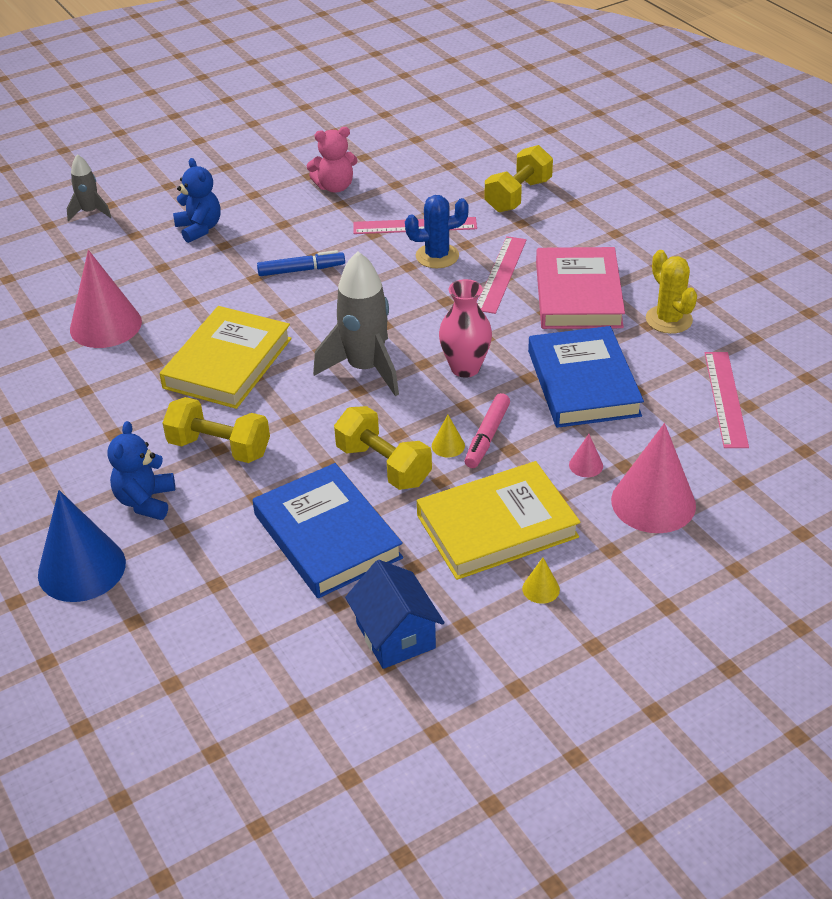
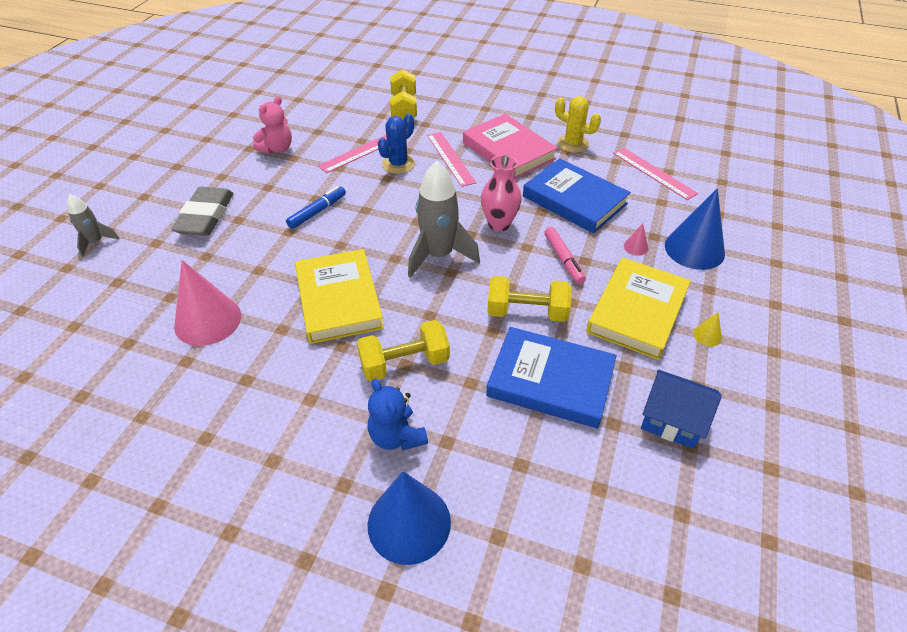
camera: 40 degrees left, 5 degrees up
blue teddy bear [173,158,221,243] -> grey eraser [171,187,234,236]
yellow cone [432,415,465,457] -> none
pink cone [611,423,696,533] -> blue cone [665,188,725,270]

